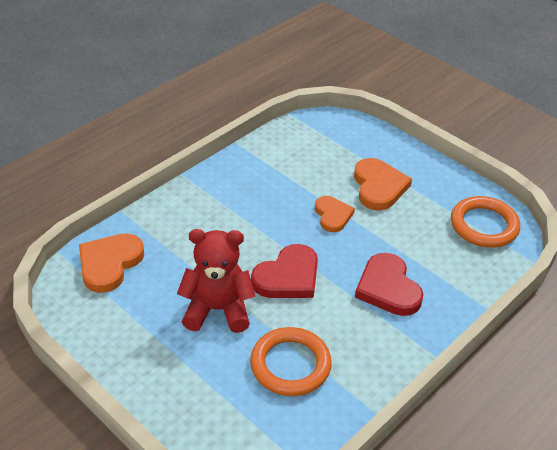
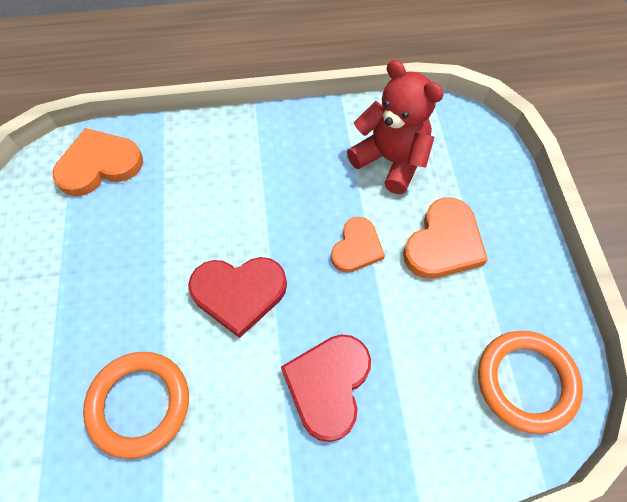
camera: 40 degrees right, 20 degrees up
red teddy bear [177,229,255,333] -> red teddy bear moved to [347,60,444,194]

